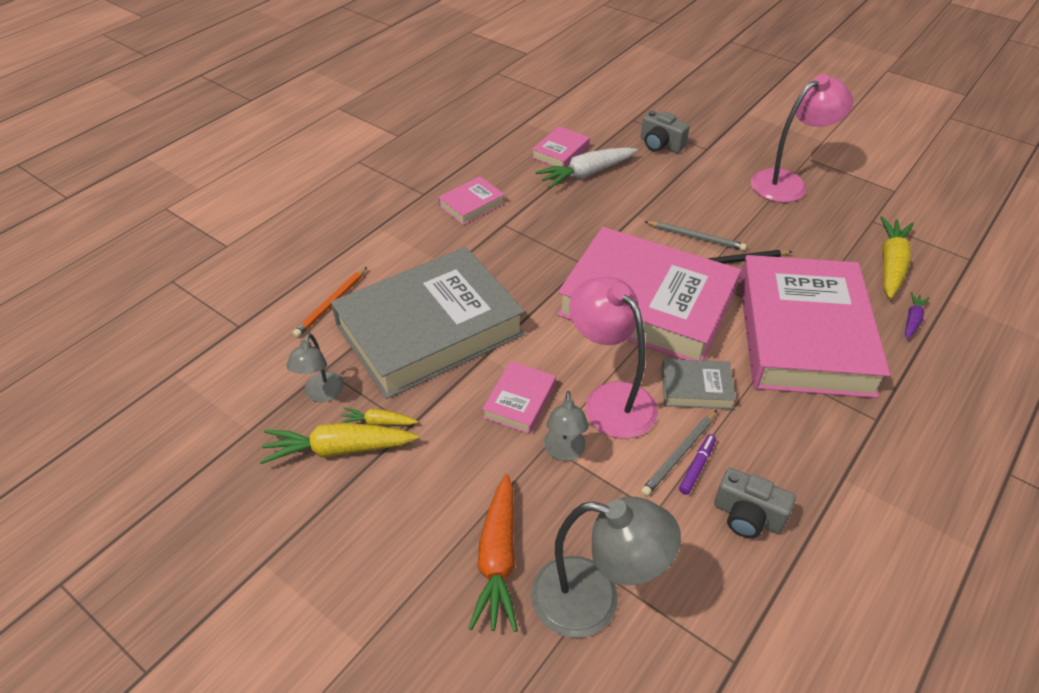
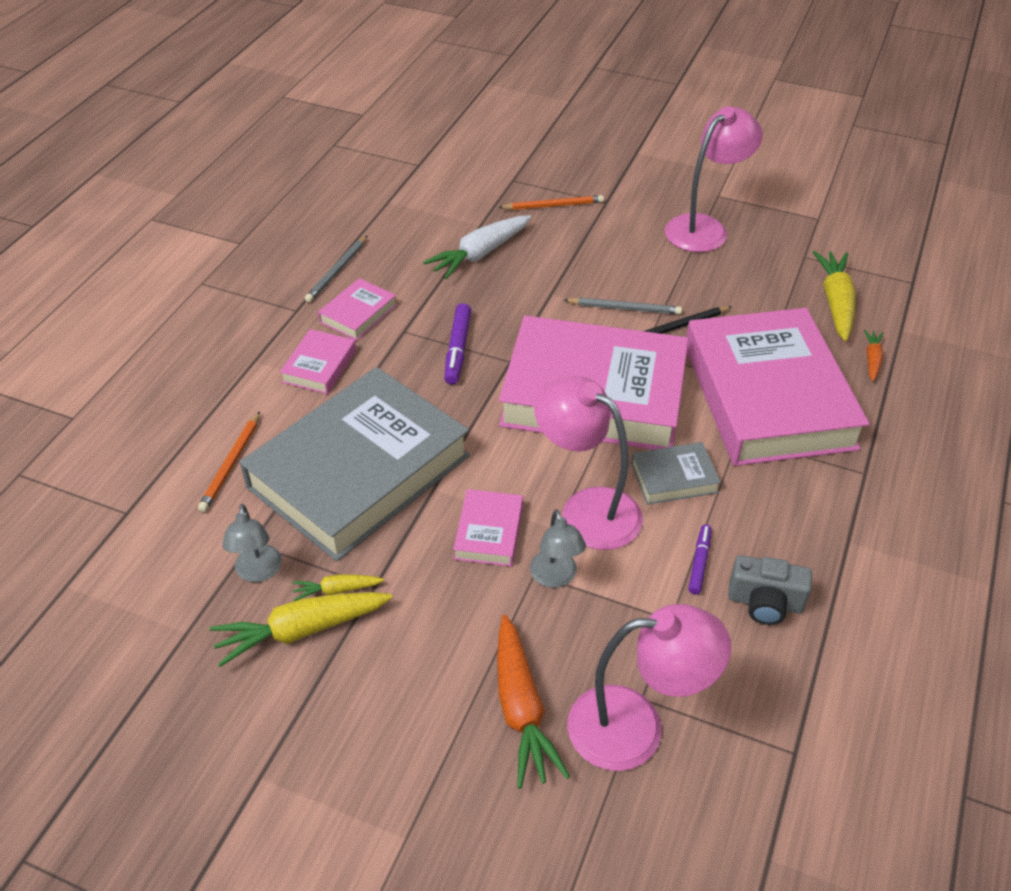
camera: 15 degrees left, 0 degrees up
grey lamp [531,497,681,638] -> pink lamp [567,604,731,771]
pink book [532,126,590,167] -> pink book moved to [280,329,356,394]
grey camera [641,111,690,153] -> orange pencil [498,195,604,210]
grey pencil [641,410,717,496] -> grey pencil moved to [305,235,368,302]
purple carrot [905,292,929,339] -> orange carrot [864,329,884,381]
none -> purple marker [444,303,471,385]

